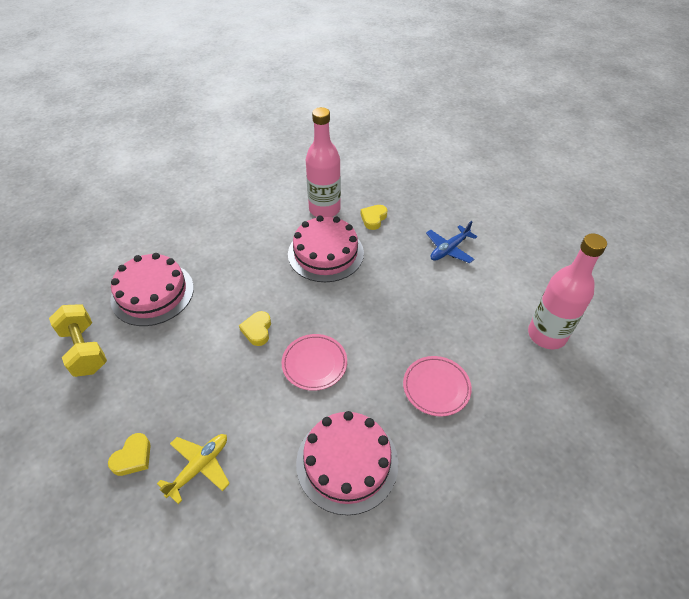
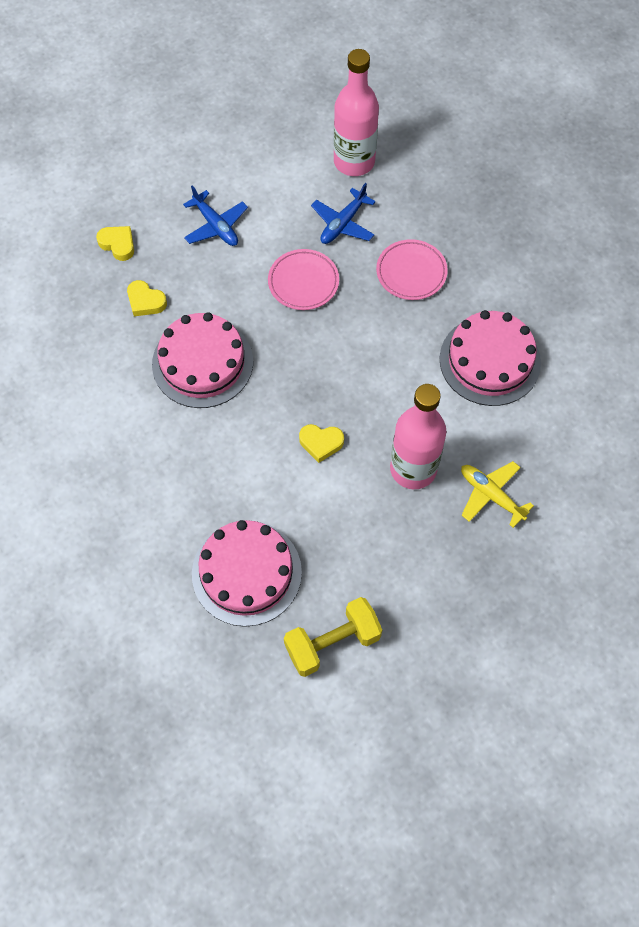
camera: 85 degrees left, 15 degrees up
yellow heart [108,433,151,476] -> yellow heart moved to [96,226,134,261]
pink plate [282,334,347,391] -> pink plate moved to [268,249,339,310]
pink bottle [306,107,341,217] -> pink bottle moved to [390,384,446,489]
none -> blue plane [311,183,376,244]

